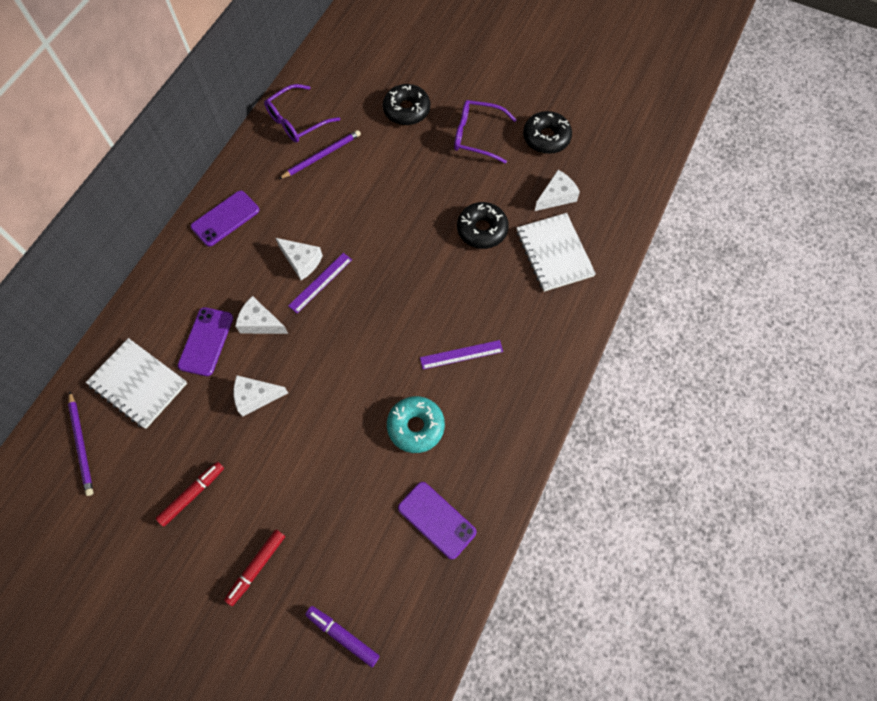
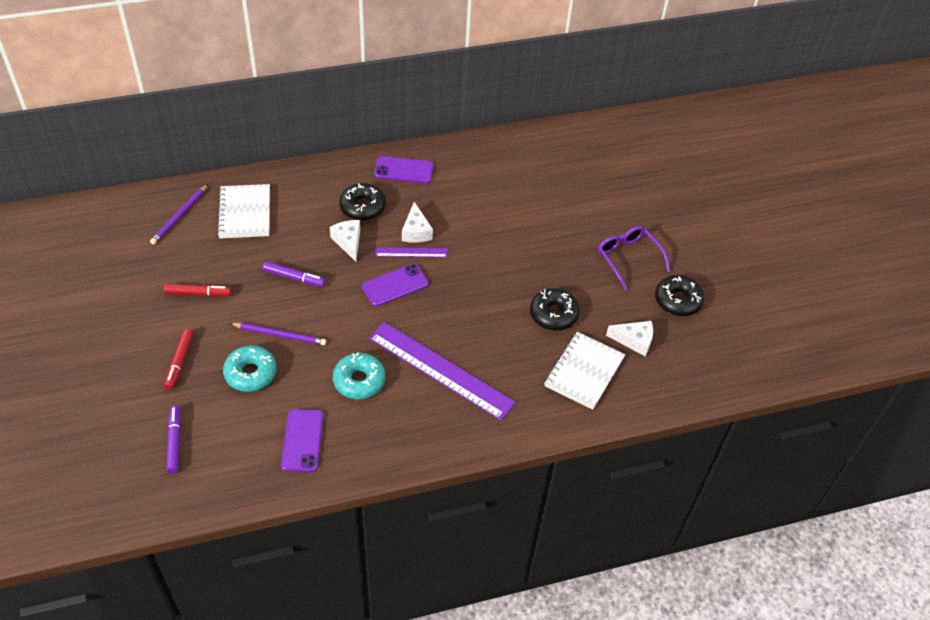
camera: 45 degrees right, 15 degrees down
purple phone [178,307,233,376] -> purple phone moved to [362,264,429,307]
red marker [224,530,285,606] -> red marker turned 75 degrees counterclockwise [164,329,194,390]
white cheese [233,375,288,417] -> purple marker [263,261,326,287]
purple glasses [264,84,340,143] -> none
purple pencil [279,130,361,179] -> purple pencil moved to [229,323,326,345]
black donut [383,84,430,125] -> black donut moved to [339,183,386,221]
purple ruler [420,340,503,369] -> purple ruler [369,322,516,420], size x2.09
none -> turquoise donut [223,345,277,392]

